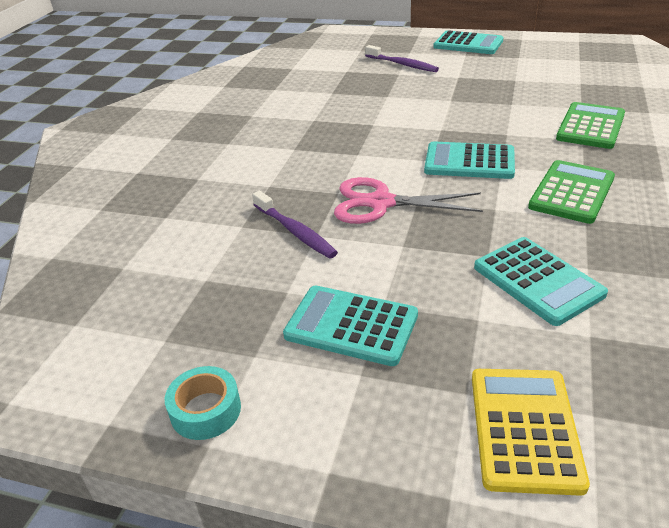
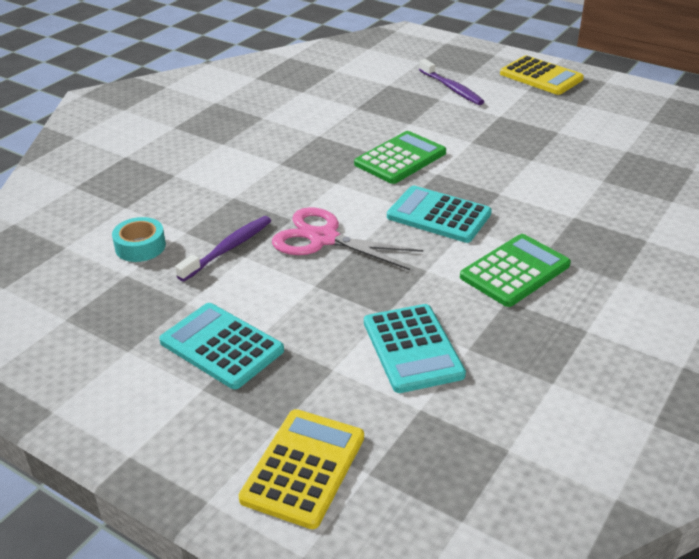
camera: 15 degrees right, 0 degrees up
turquoise tape [165,366,241,440] -> turquoise tape moved to [112,217,166,262]
purple toothbrush [252,191,338,259] -> purple toothbrush turned 120 degrees counterclockwise [175,216,271,281]
turquoise calculator [433,30,503,54] -> yellow calculator [500,55,584,95]
green calculator [556,102,625,149] -> green calculator moved to [354,131,446,184]

